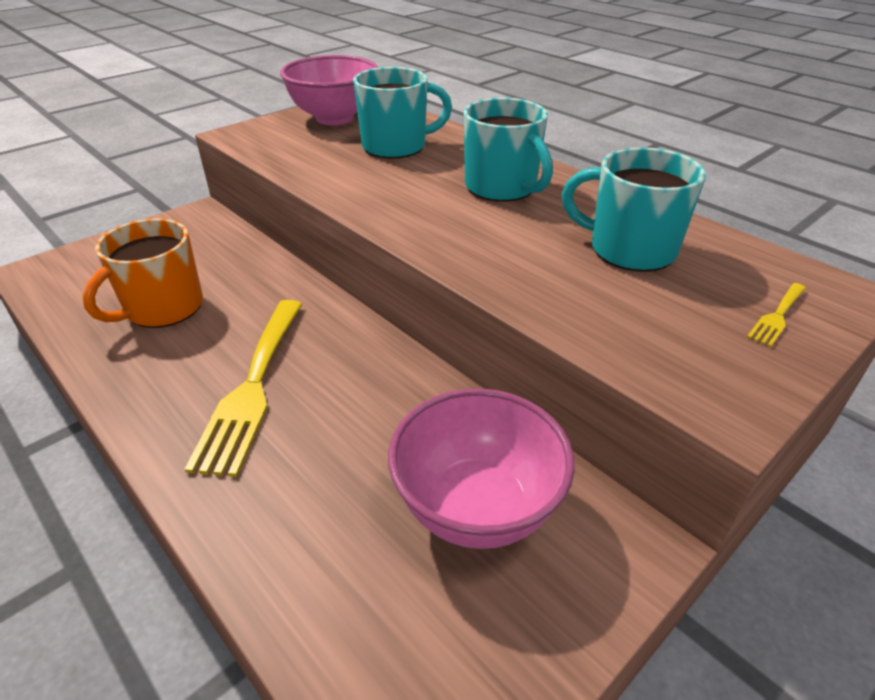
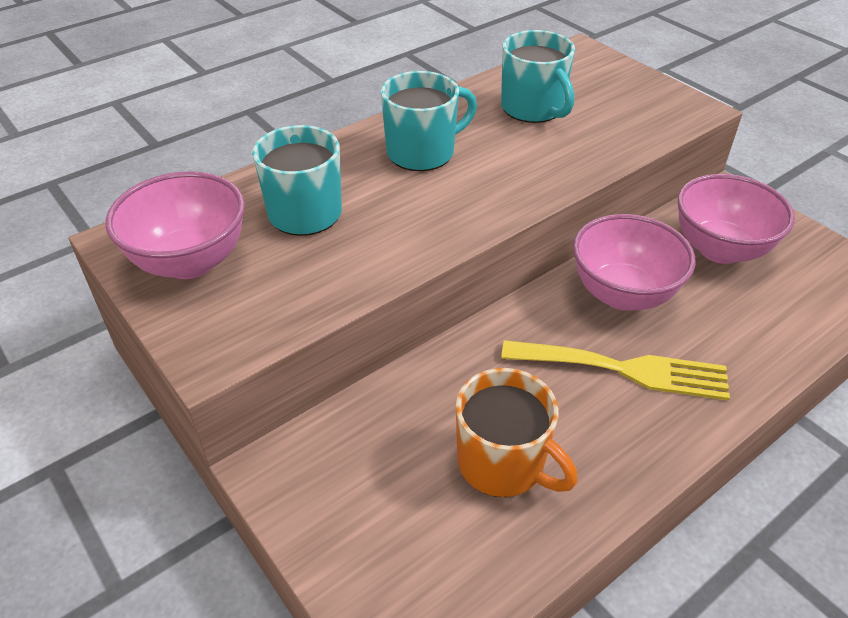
camera: 85 degrees left, 5 degrees up
turquoise mug [562,147,706,272] -> turquoise mug turned 60 degrees counterclockwise [501,30,575,123]
yellow fork [747,283,806,347] -> none
none -> pink bowl [573,214,696,311]

